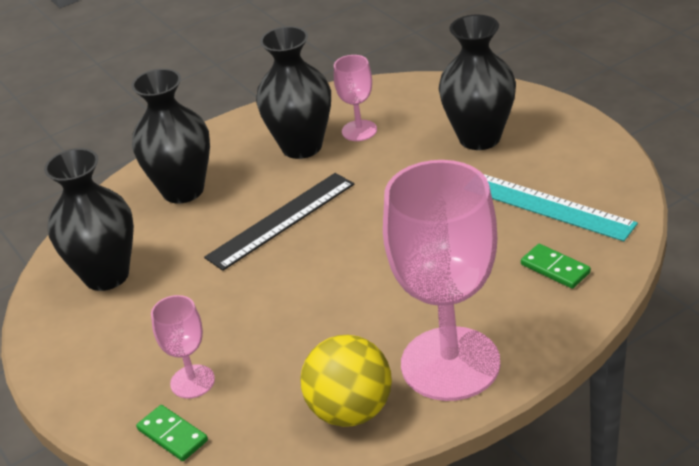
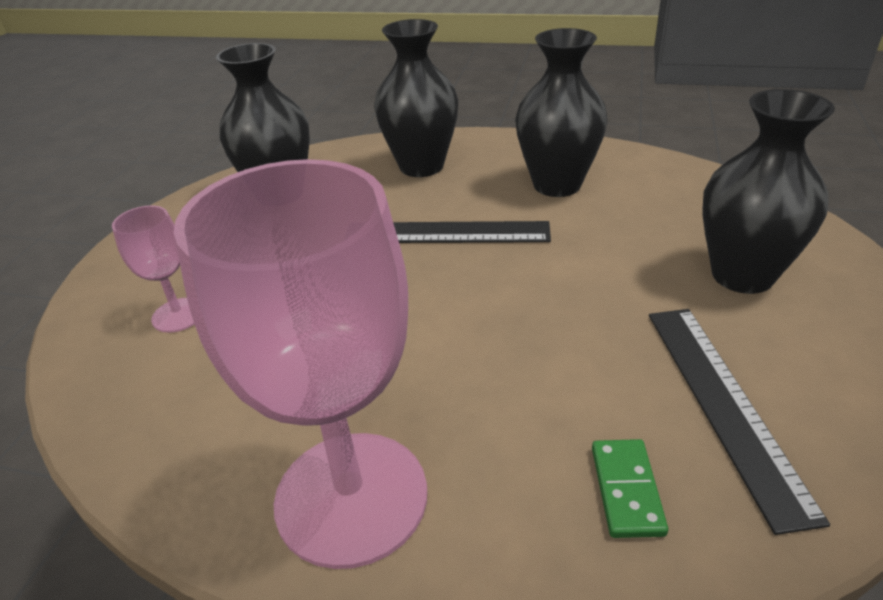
camera: 45 degrees right, 0 degrees up
green domino [136,405,208,461] -> none
yellow ball [300,335,392,427] -> none
pink goblet [334,55,377,141] -> none
turquoise ruler [483,174,638,241] -> black ruler [649,309,830,535]

